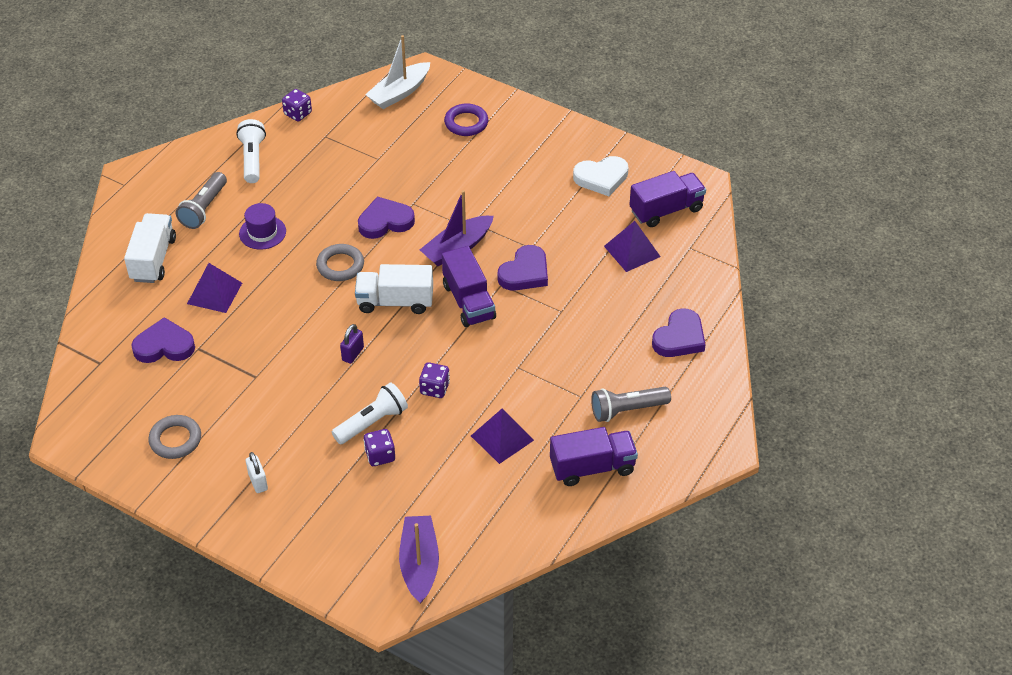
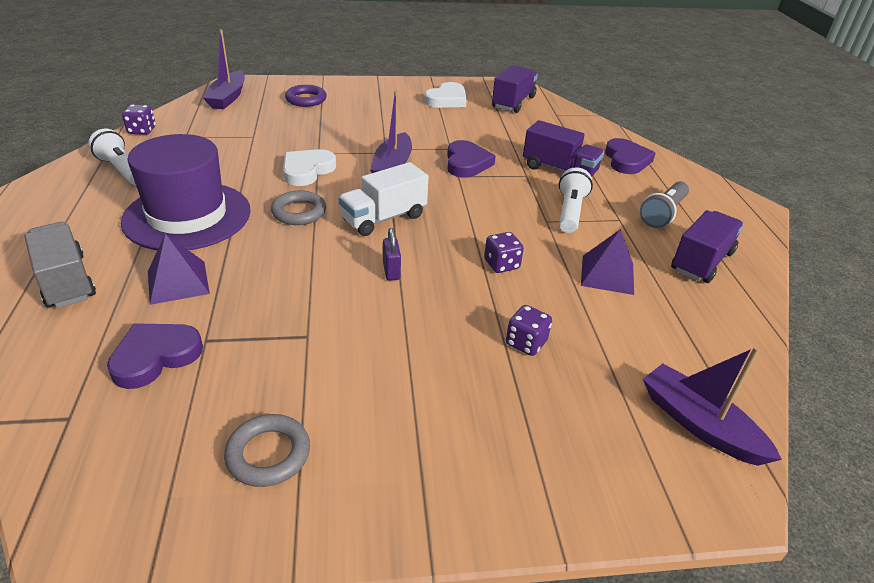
camera: 40 degrees left, 10 degrees down
white truck [124,213,176,283] -> grey truck [24,222,96,308]
grey flashlight [176,172,227,229] -> none
purple hat [239,203,286,250] -> purple hat [121,134,251,250], size x2.20
white padlock [246,452,268,493] -> none
white flashlight [332,383,408,444] -> white flashlight moved to [559,167,593,233]
purple heart [358,197,415,239] -> white heart [283,149,336,186]
white boat [365,35,430,109] -> purple boat [203,29,245,109]
purple truck [442,246,496,327] -> purple truck moved to [523,120,604,177]
purple pyramid [604,221,661,272] -> none

